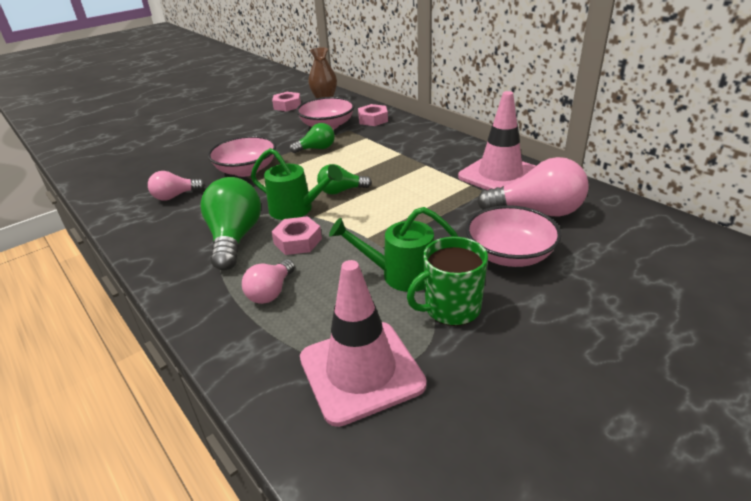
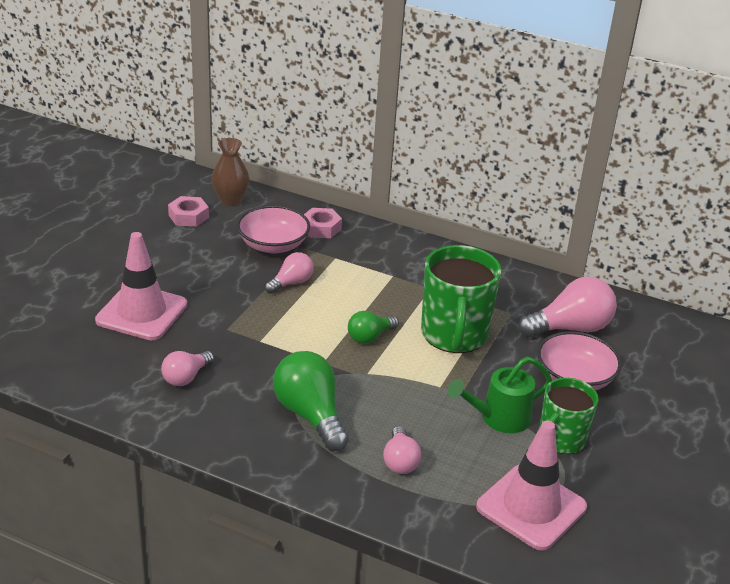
camera: 30 degrees left, 0 degrees up
pink bowl [208,136,276,177] -> none
green watering can [251,148,343,220] -> none
pink nut [271,216,322,255] -> none
green light bulb [290,123,335,153] -> pink light bulb [265,252,314,294]
pink traffic cone [458,91,536,190] -> pink traffic cone moved to [95,232,187,340]
none -> green mug [421,245,501,353]

